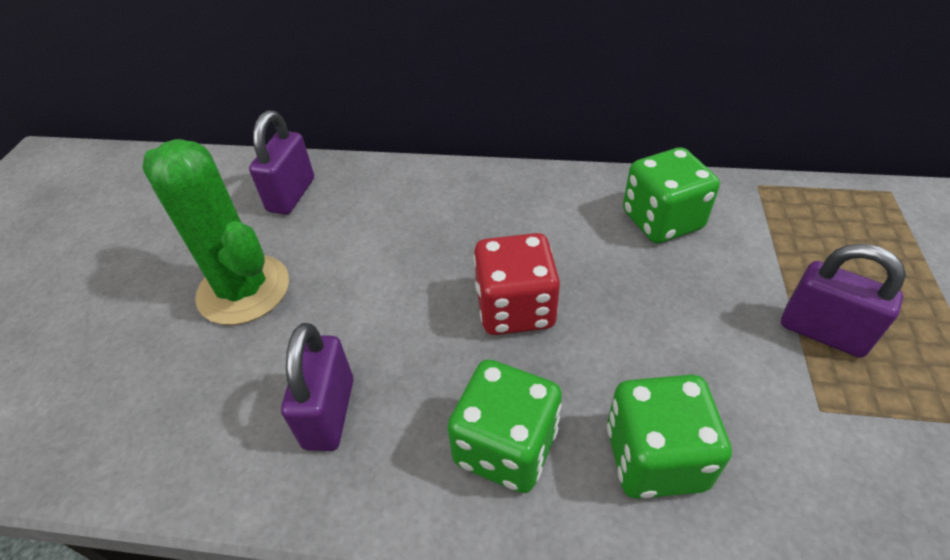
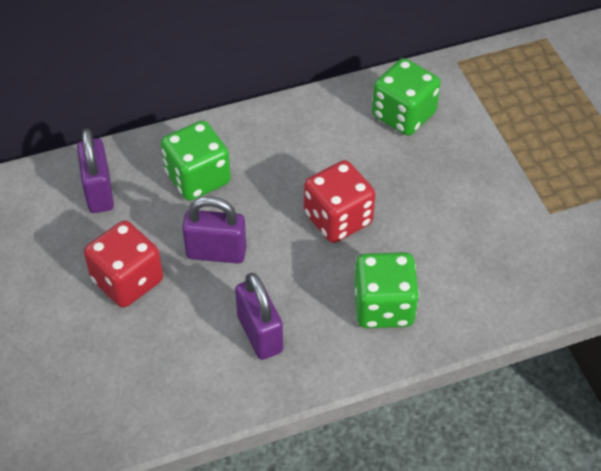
camera: 30 degrees left, 5 degrees up
green cactus [142,139,289,325] -> red dice [84,220,163,308]
green dice [607,375,732,499] -> green dice moved to [161,120,231,201]
purple padlock [781,244,906,358] -> purple padlock moved to [182,196,246,263]

